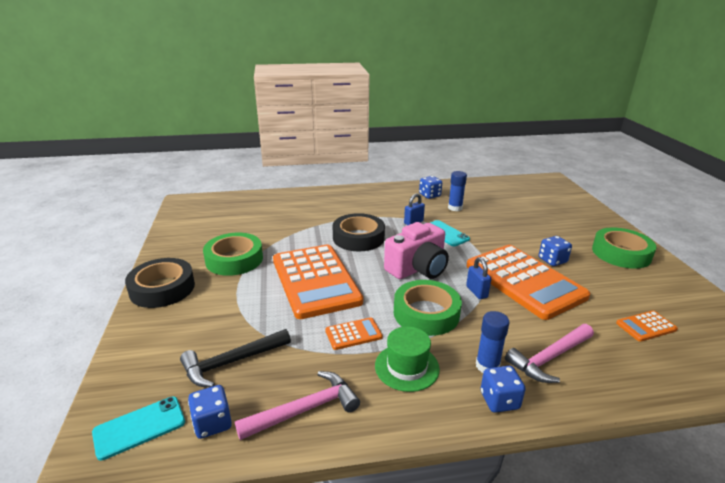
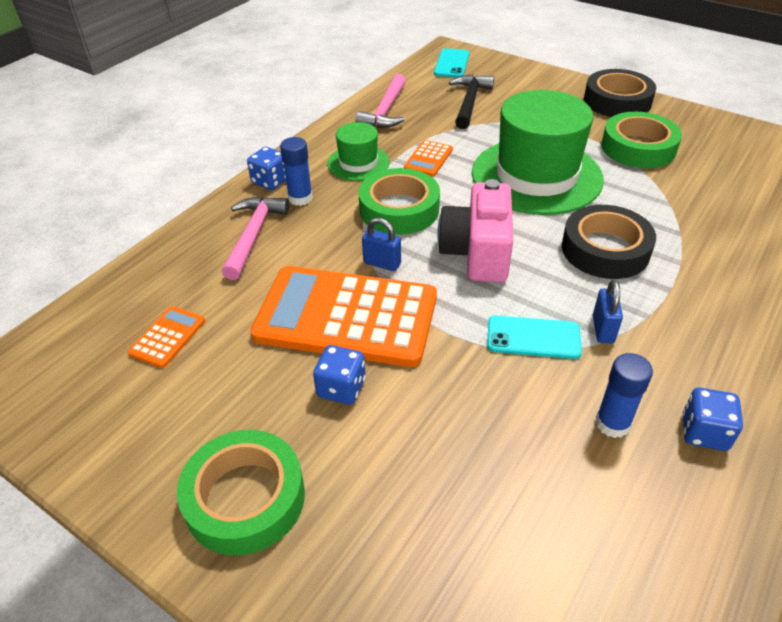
camera: 135 degrees right, 15 degrees up
blue dice [188,385,232,439] -> none
orange calculator [273,244,363,319] -> green hat [472,90,604,215]

